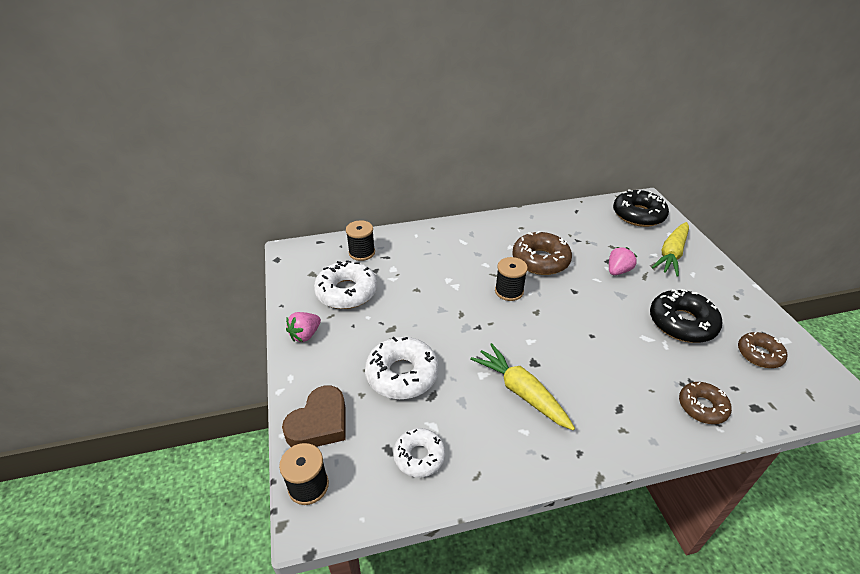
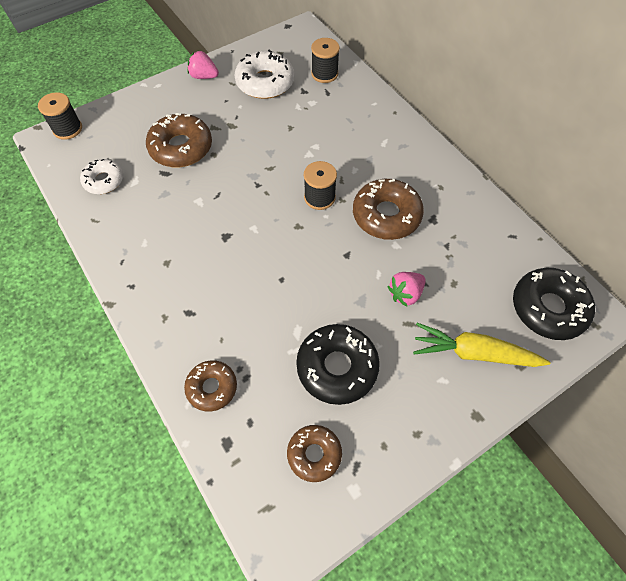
camera: 70 degrees right, 20 degrees up
brown heart [282,385,345,447] -> none
white donut [365,337,439,399] -> brown donut [146,113,212,167]
yellow carrot [470,343,575,430] -> none
pink strawberry [609,247,637,275] -> pink strawberry turned 120 degrees clockwise [387,272,426,307]

